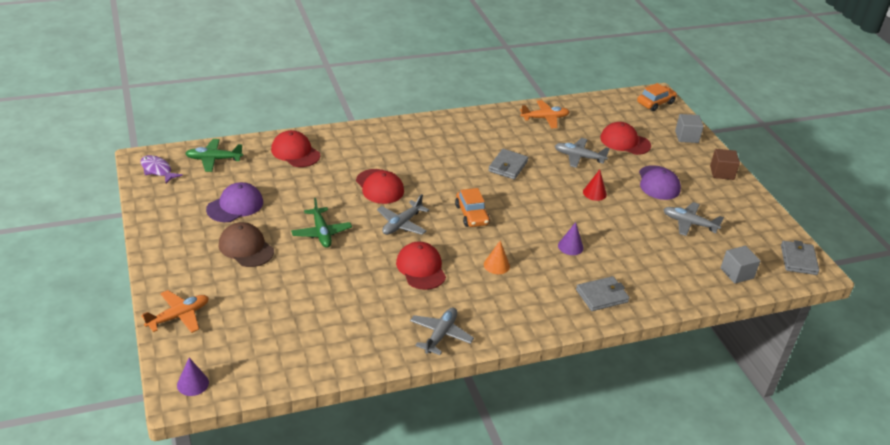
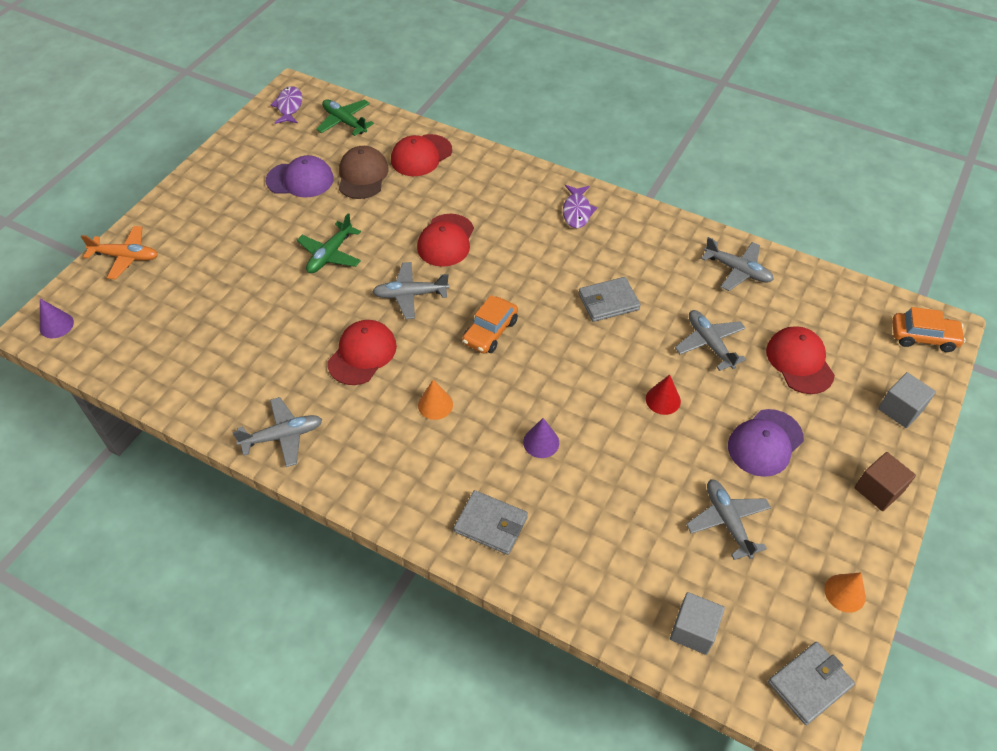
camera: 50 degrees right, 15 degrees up
brown cap [219,222,274,267] -> brown cap moved to [339,146,389,199]
red cap [271,130,320,167] -> red cap turned 135 degrees counterclockwise [391,134,452,176]
orange plane [520,100,570,129] -> grey plane [701,237,774,291]
none -> purple fish [563,185,597,228]
none -> orange cone [824,572,866,613]

